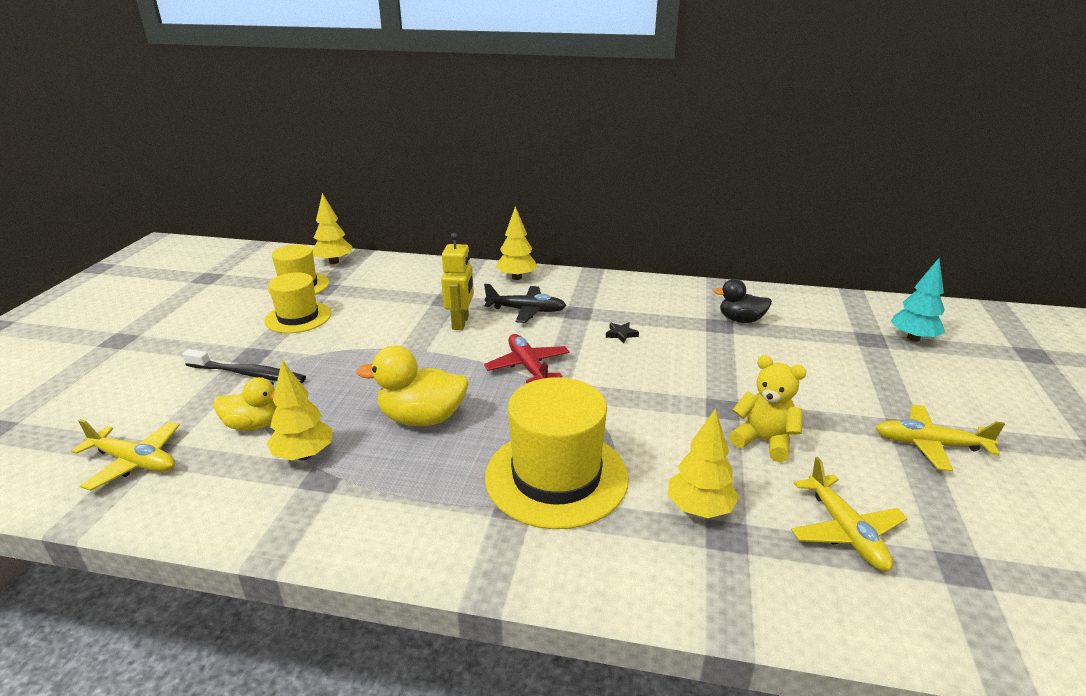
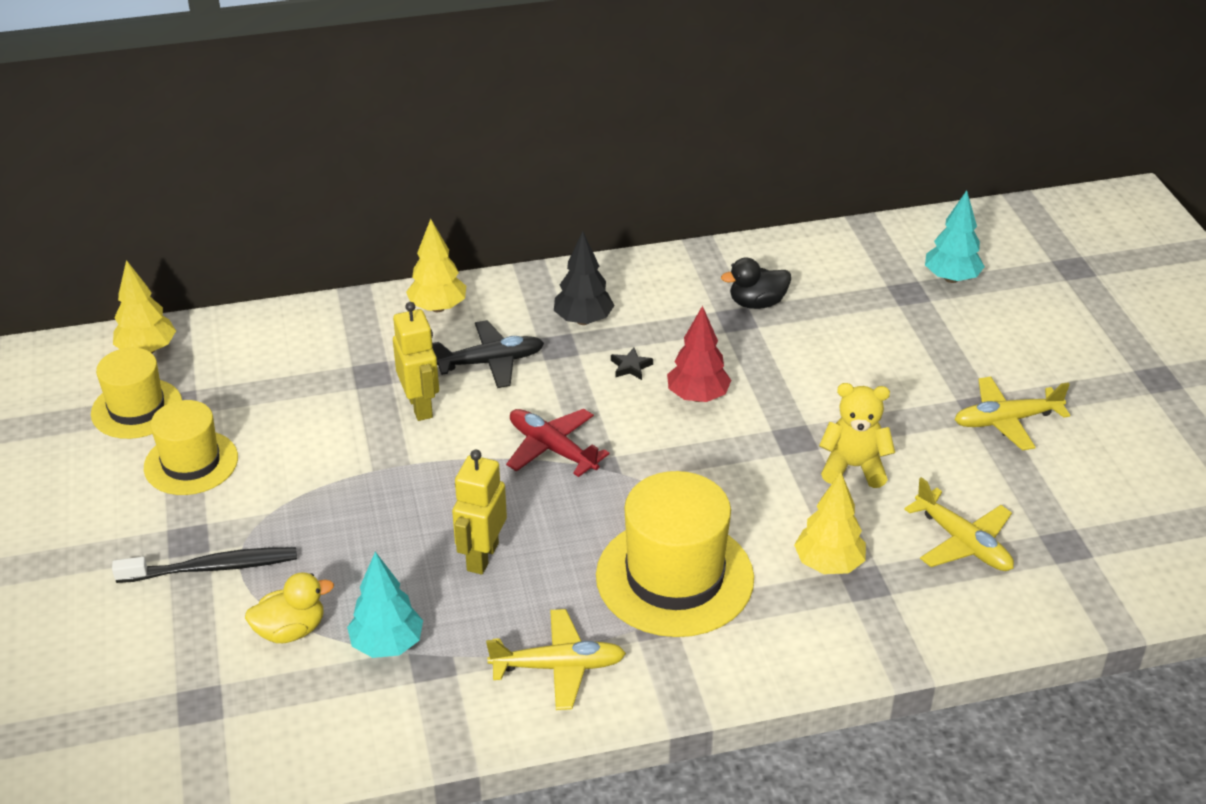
camera: 25 degrees left, 10 degrees up
yellow plane [71,419,180,491] -> yellow plane moved to [486,609,626,710]
yellow tree [267,360,332,460] -> turquoise tree [347,552,423,658]
yellow duck [356,345,469,426] -> yellow robot [452,450,507,574]
none -> black tree [554,231,615,325]
none -> red tree [667,306,731,402]

